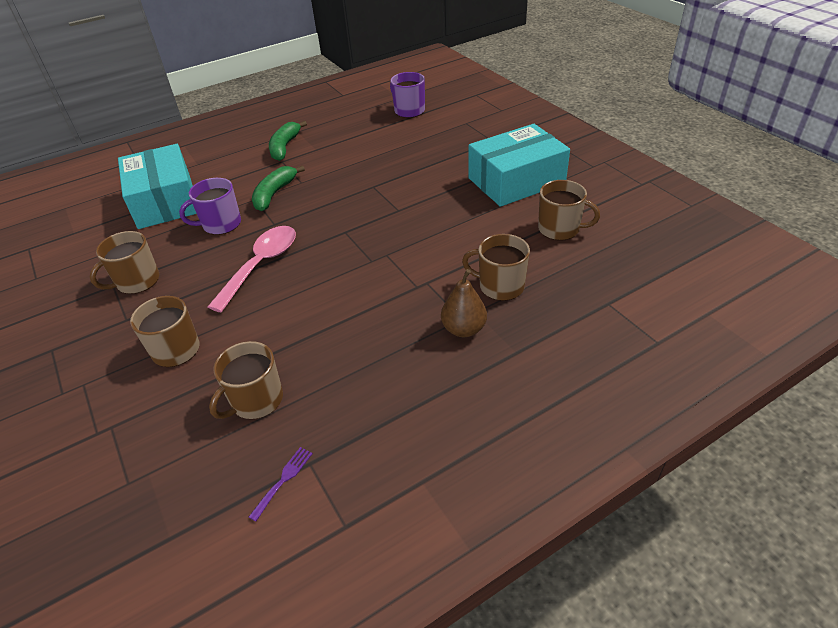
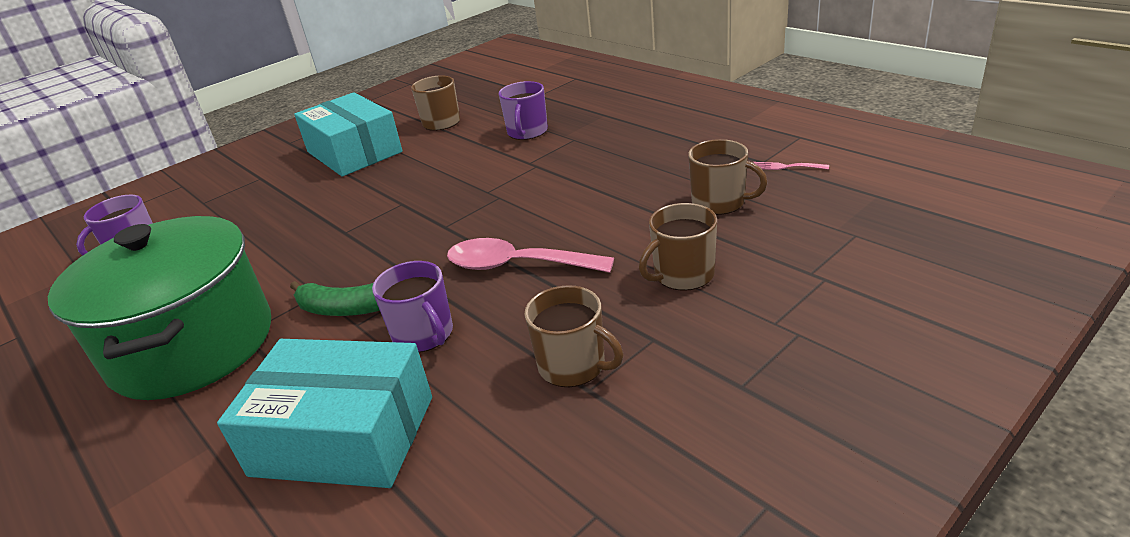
camera: 100 degrees left, 10 degrees down
turquoise box [118,144,197,229] -> turquoise box turned 45 degrees clockwise [217,339,432,488]
purple fork [249,447,313,521] -> pink fork [753,162,829,170]
green banana [269,121,307,161] -> green pot [48,216,271,400]
brown pear [441,269,487,337] -> none
brown mug [462,234,530,301] -> purple mug [499,81,548,140]

